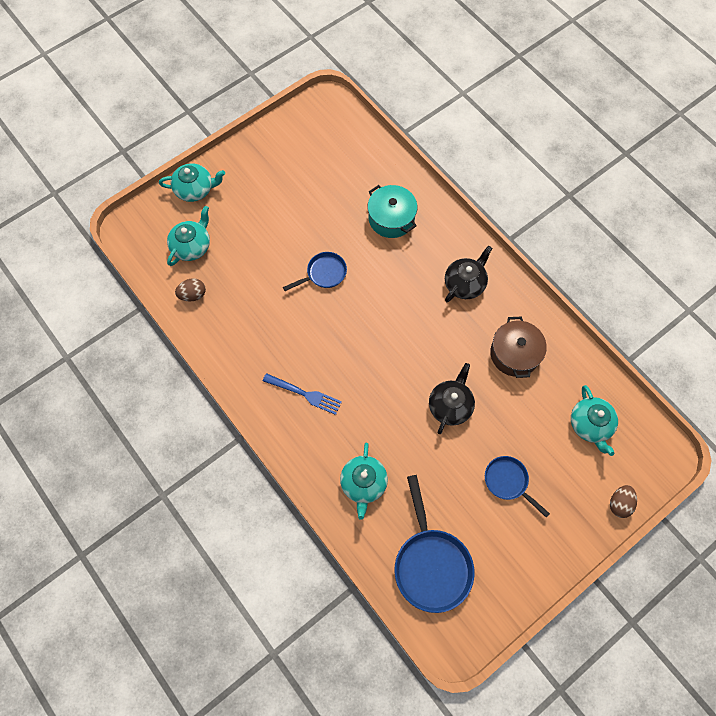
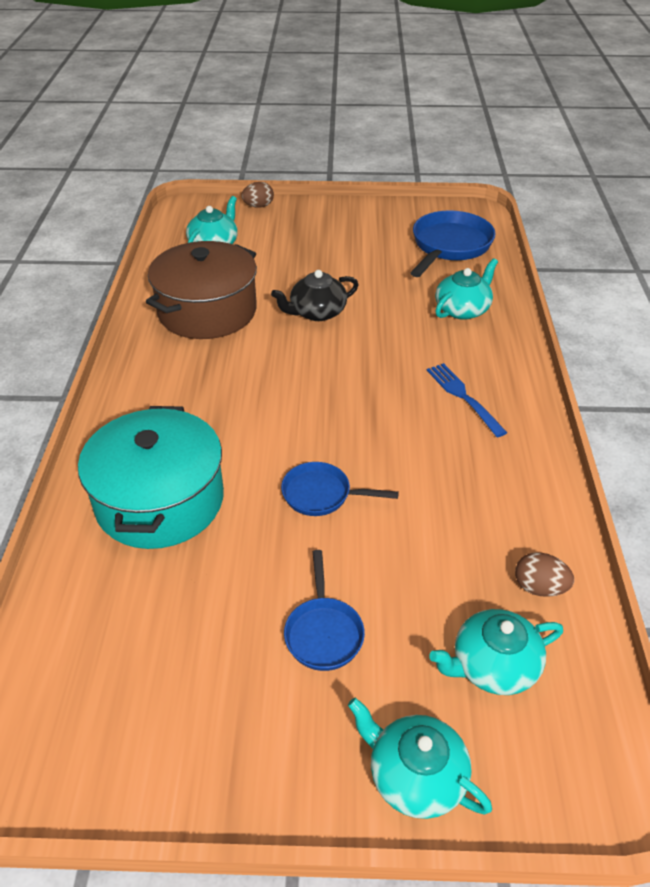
camera: 140 degrees left, 25 degrees down
turquoise pot [368,185,417,238] -> turquoise pot [78,406,224,549], size x1.55
black teapot [445,246,492,302] -> none
blue pan [485,456,550,518] -> blue pan moved to [284,550,365,671]
brown pot [490,316,547,378] -> brown pot [146,241,257,339], size x1.55

